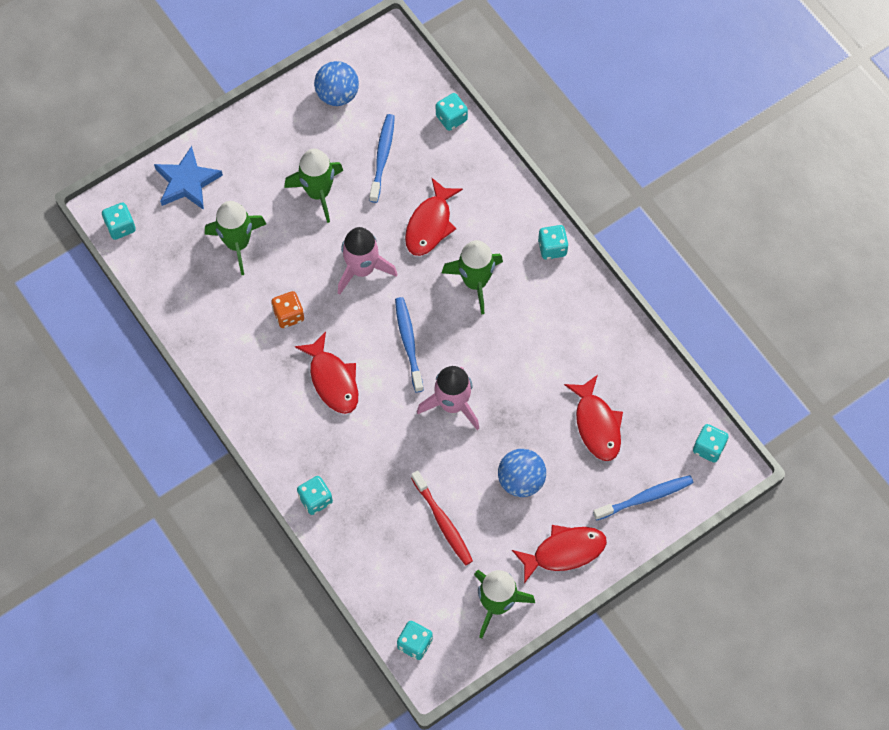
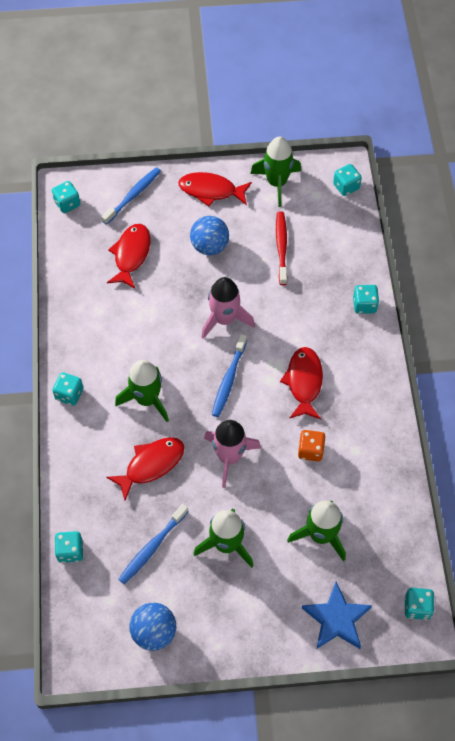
camera: 150 degrees left, 5 degrees down
blue toothbrush [593,475,693,521] -> blue toothbrush turned 120 degrees clockwise [101,167,161,225]

